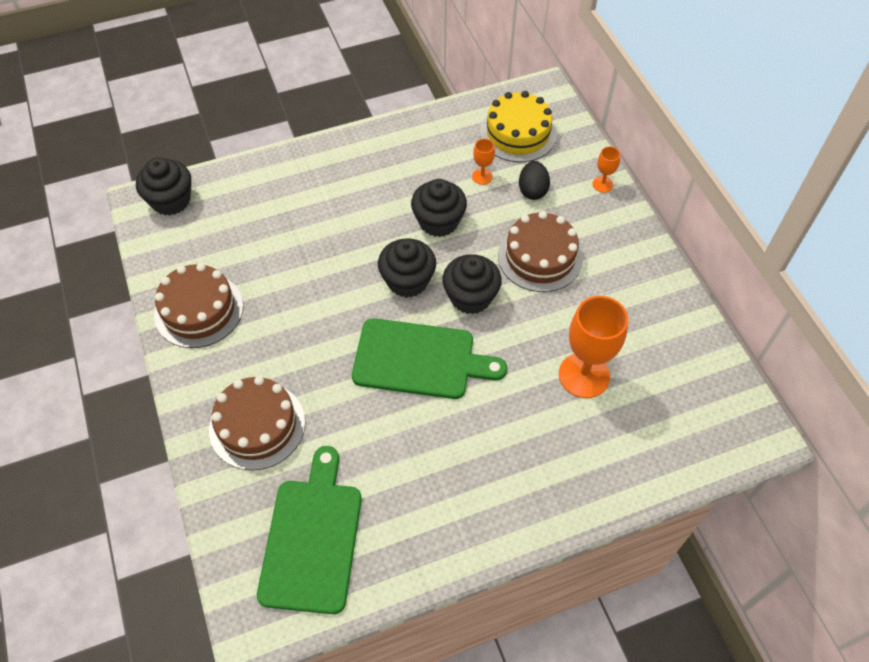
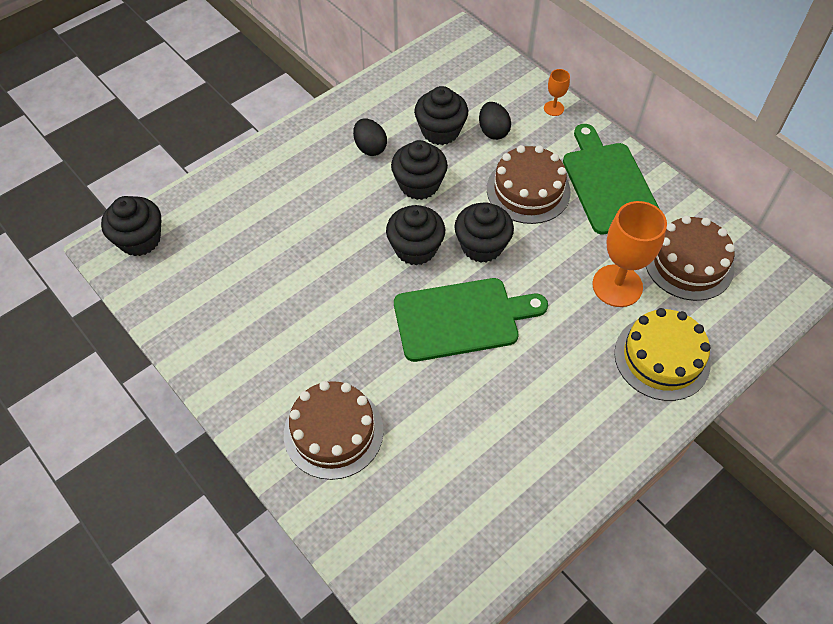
camera: 20 degrees left, 0 degrees up
brown cake [154,263,243,348] -> brown cake moved to [646,216,735,301]
green cutting board [257,446,362,614] -> green cutting board moved to [563,124,660,235]
orange goblet [472,138,495,185] -> black cupcake [414,86,468,145]
yellow cake [480,91,557,162] -> yellow cake moved to [614,308,711,401]
none -> black egg [353,119,387,156]

